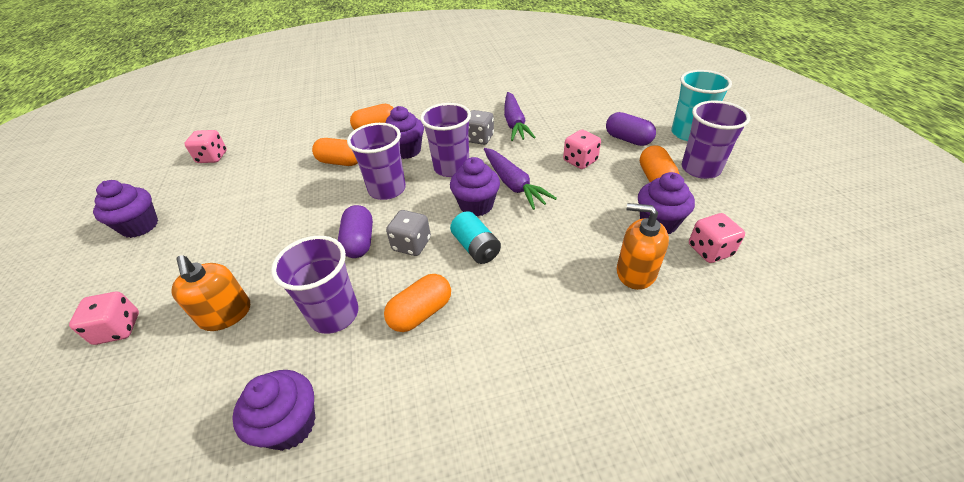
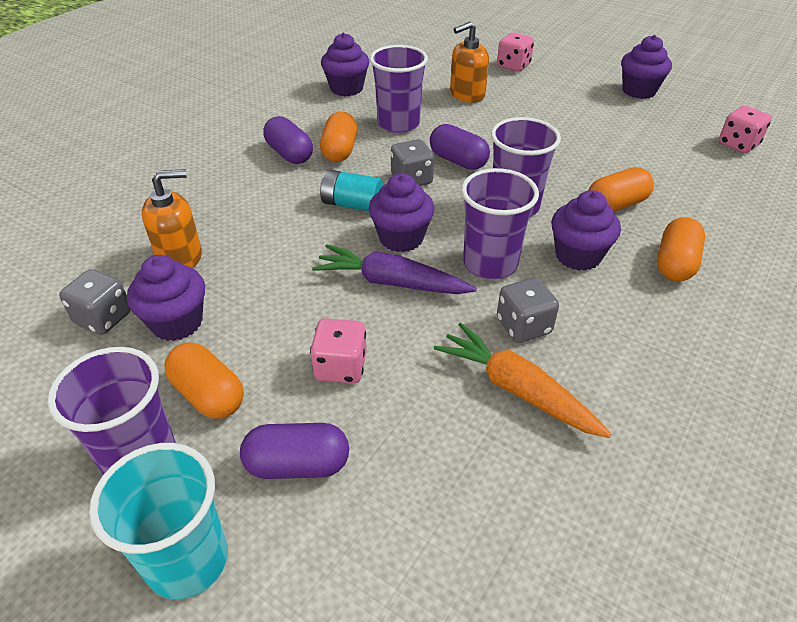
camera: 135 degrees right, 0 degrees up
orange soap dispenser [171,255,250,331] -> orange soap dispenser turned 45 degrees counterclockwise [450,21,489,103]
purple carrot [504,92,536,141] -> orange carrot [434,323,612,438]
pink dice [689,213,745,263] -> grey dice [59,269,131,335]
none -> purple capsule [264,116,313,164]

